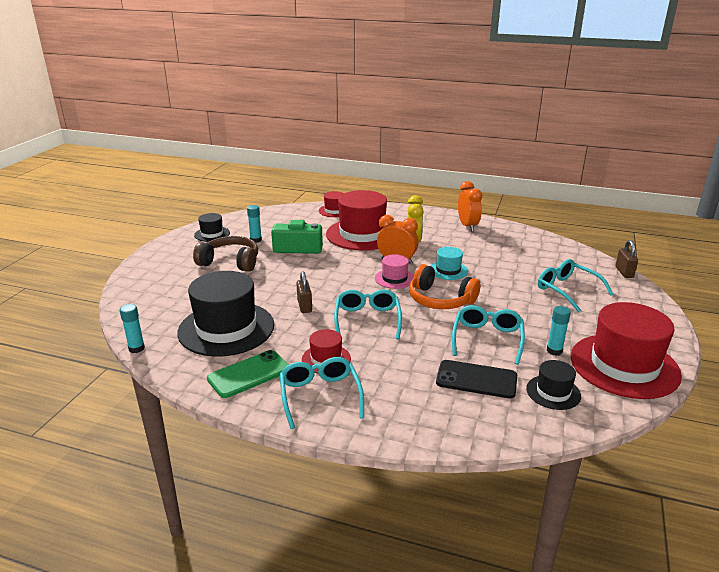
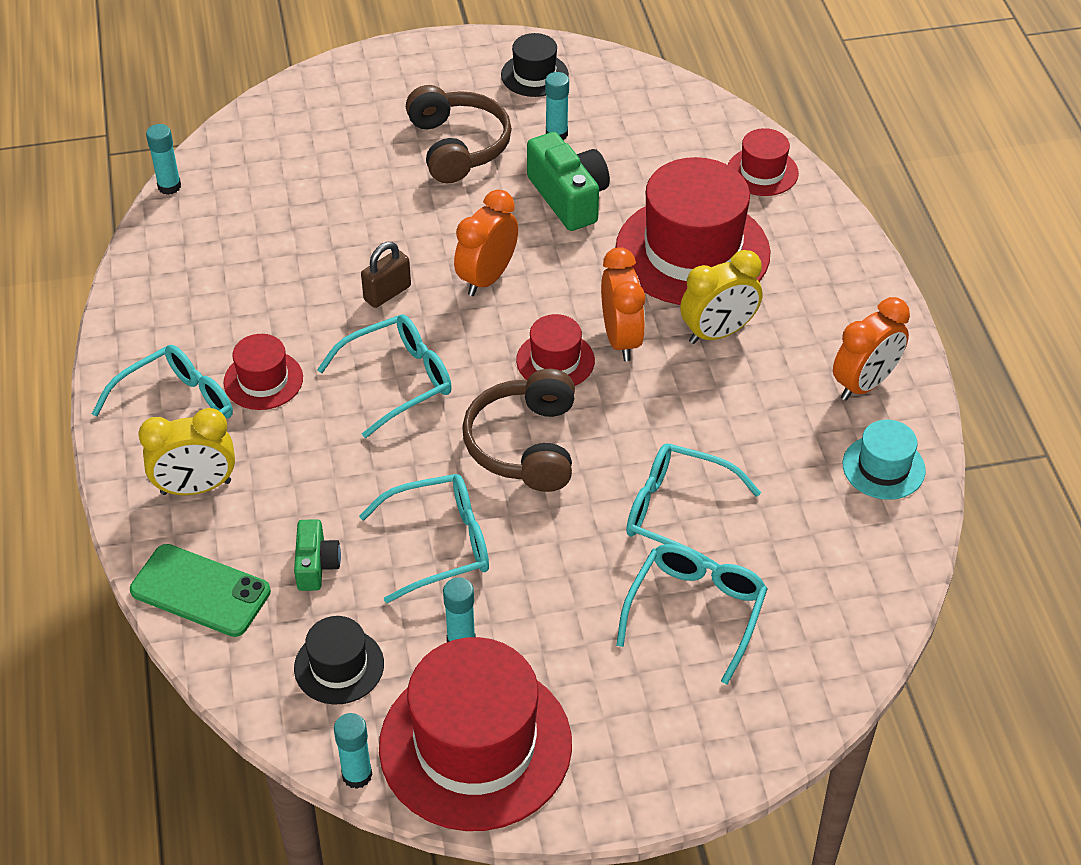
camera: 60 degrees right, 20 degrees up
black hat [177,271,274,357] -> none
green phone [207,350,289,398] -> green phone moved to [130,544,271,637]
pink hat [375,254,414,289] -> red hat [516,314,595,386]
orange headphones [409,264,480,309] -> brown headphones [462,369,575,492]
turquoise hat [430,247,468,280] -> turquoise hat moved to [843,420,926,500]
black phone [436,360,517,398] -> green camera [294,519,341,591]
brown padlock [615,240,638,278] -> none
none -> yellow clock [138,408,235,495]
none -> turquoise glue stick [334,713,372,789]
none -> orange clock [454,190,518,296]
none -> turquoise glasses [626,443,761,566]

